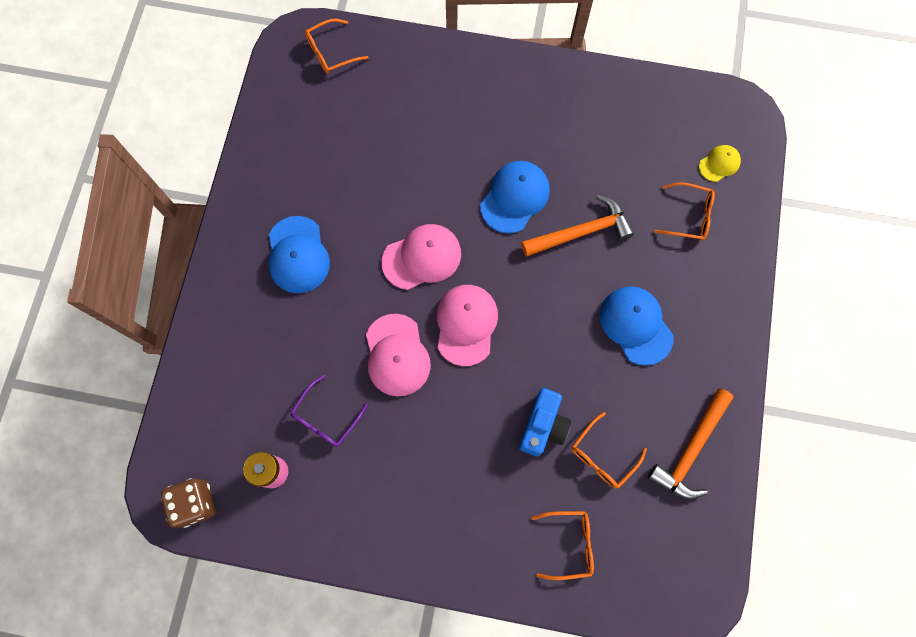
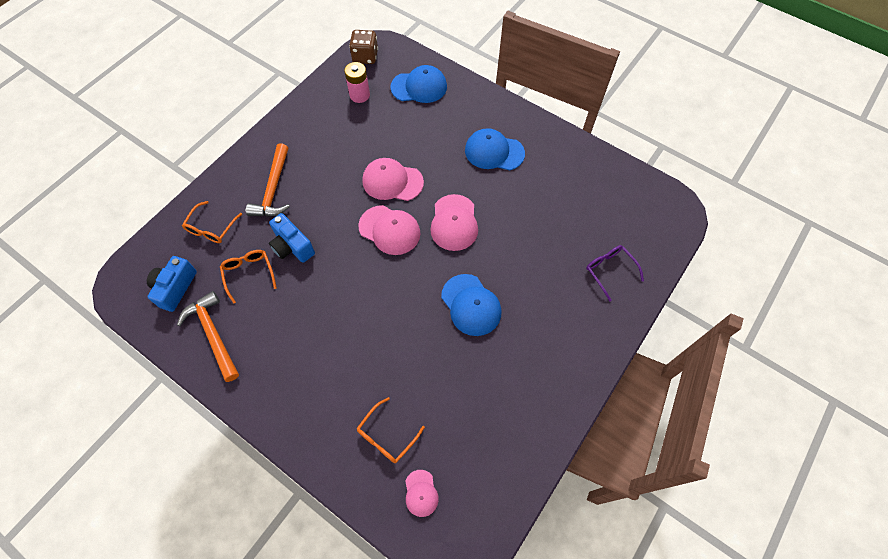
camera: 115 degrees right, 10 degrees down
purple glasses [290,375,368,447] -> purple glasses moved to [586,245,644,302]
orange glasses [305,19,368,74] -> none
orange hammer [521,195,634,257] -> orange hammer moved to [246,143,290,216]
blue cap [600,286,674,366] -> blue cap moved to [390,65,447,103]
yellow cap [699,145,741,182] -> pink cap [405,470,439,517]
none -> blue camera [147,256,197,312]

